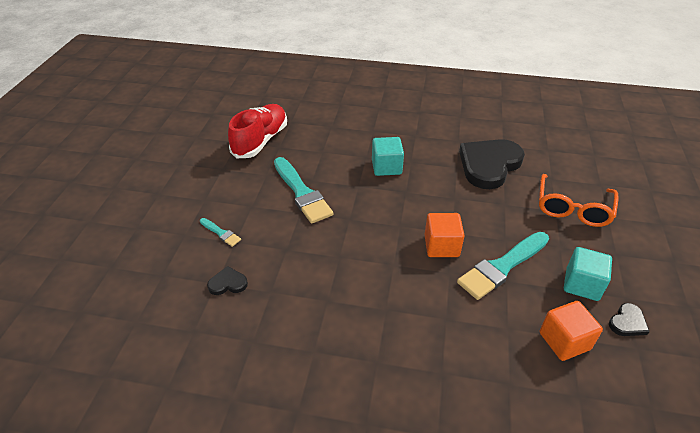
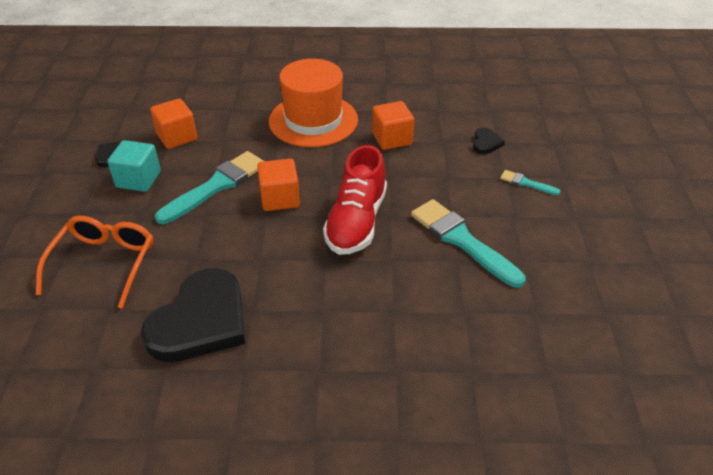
camera: 170 degrees right, 0 degrees up
black heart [207,266,248,295] -> black heart turned 60 degrees counterclockwise [473,128,505,154]
red shoe [228,104,287,158] -> red shoe moved to [323,145,387,255]
turquoise cube [372,137,404,176] -> none
none -> orange hat [269,59,358,147]
none -> orange cube [372,101,414,150]

